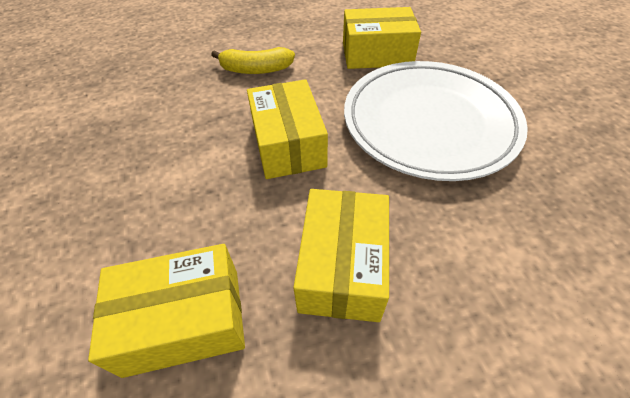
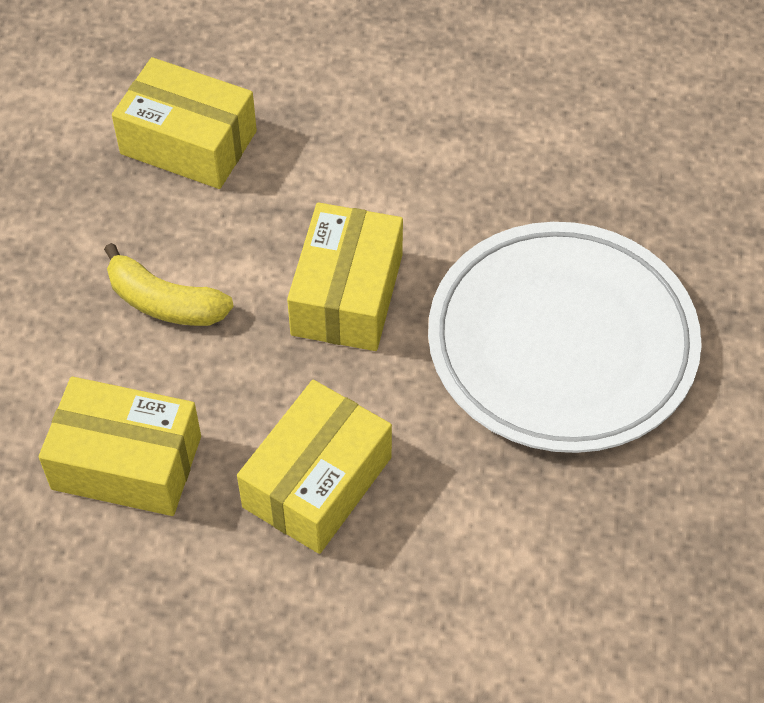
camera: 25 degrees right, 5 degrees up
yellow banana [211,47,295,74] -> yellow banana moved to [104,243,234,326]
yellow box [343,7,421,69] -> yellow box moved to [112,57,257,189]

